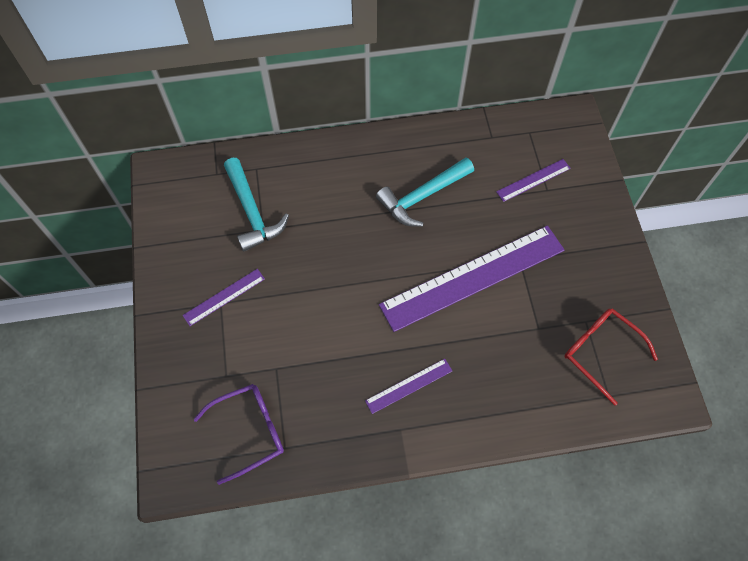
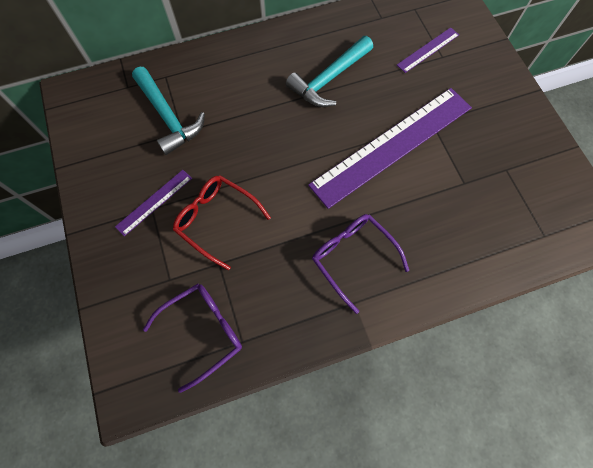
camera: 10 degrees left, 5 degrees up
purple ruler [365,359,452,414] -> purple glasses [312,214,409,314]
red glasses [564,308,658,406] -> red glasses moved to [173,175,271,270]

